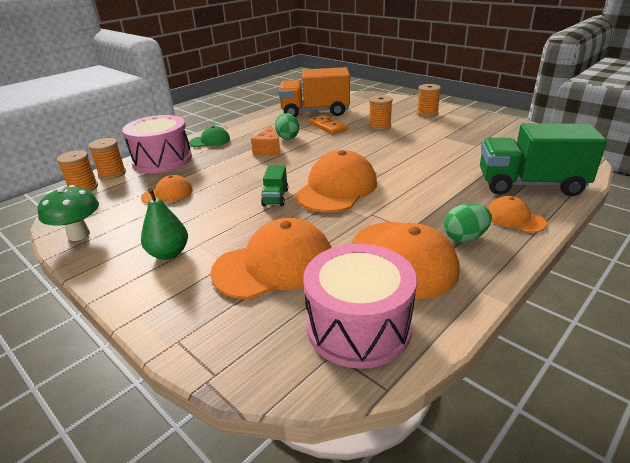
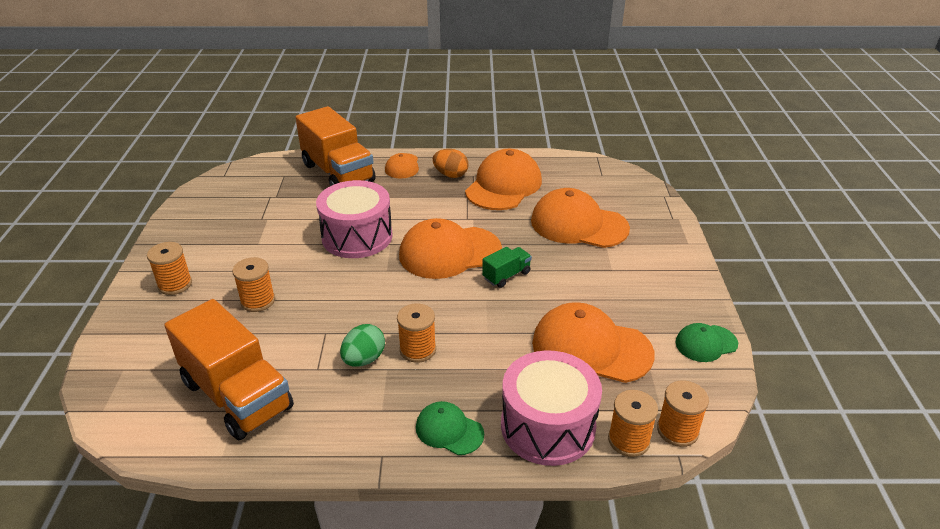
camera: 135 degrees left, 5 degrees up
green mushroom [38,185,99,241] -> green cap [676,323,738,362]
orange cap [141,175,193,204] -> orange cap [532,302,655,383], size x1.90
green pear [141,188,188,260] -> none
orange cheese [251,125,281,156] -> orange spool [397,304,436,363]
pink drum [304,244,417,369] -> pink drum moved to [316,180,393,258]
orange domino [308,115,348,134] -> none
green egg [444,203,492,242] -> orange egg [433,149,468,178]
green truck [480,123,607,196] -> orange truck [295,106,375,186]

